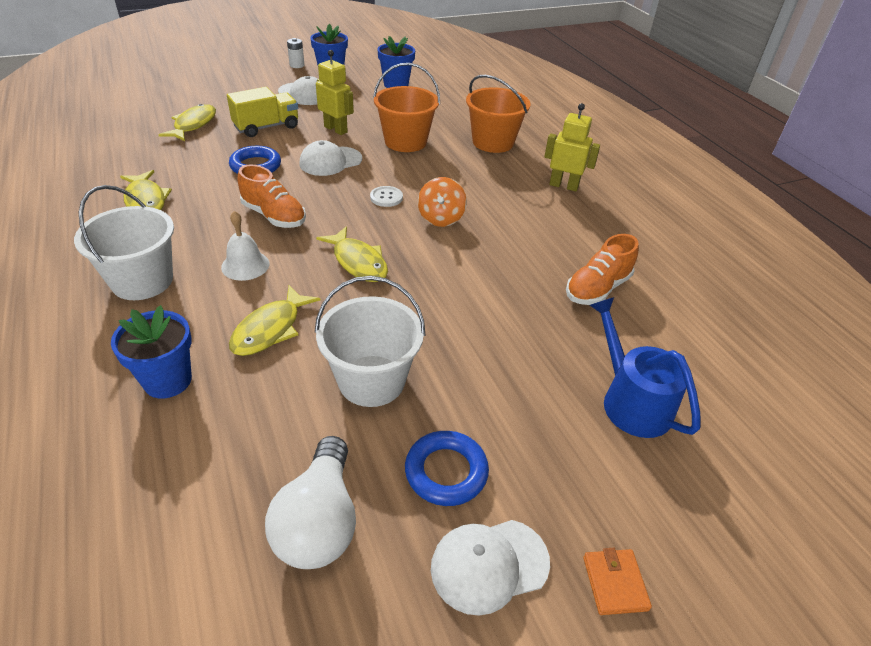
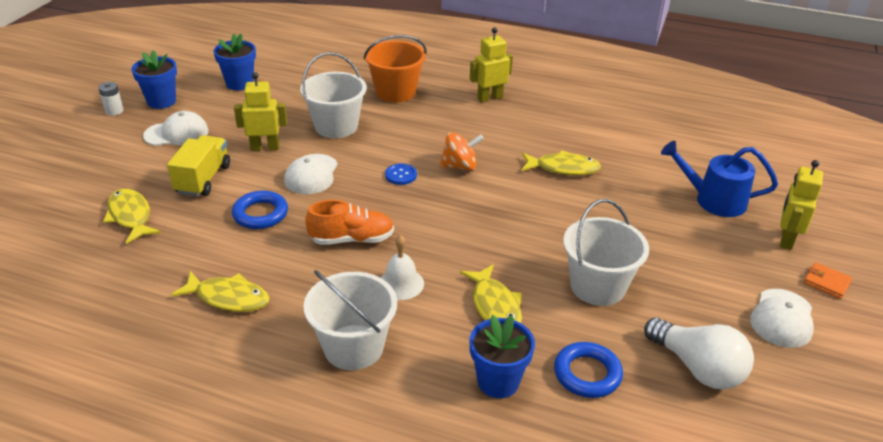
camera: 45 degrees left, 5 degrees down
yellow fish [316,226,388,282] -> yellow fish moved to [521,150,601,176]
white button [370,186,403,207] -> blue button [385,164,417,185]
orange bucket [373,63,440,152] -> white bucket [300,52,367,138]
blue ring [405,431,489,506] -> blue ring moved to [554,342,623,398]
orange spinning top [418,177,467,227] -> orange spinning top turned 60 degrees counterclockwise [439,132,484,171]
orange shoe [566,234,638,305] -> none
none -> yellow robot [780,160,823,250]

